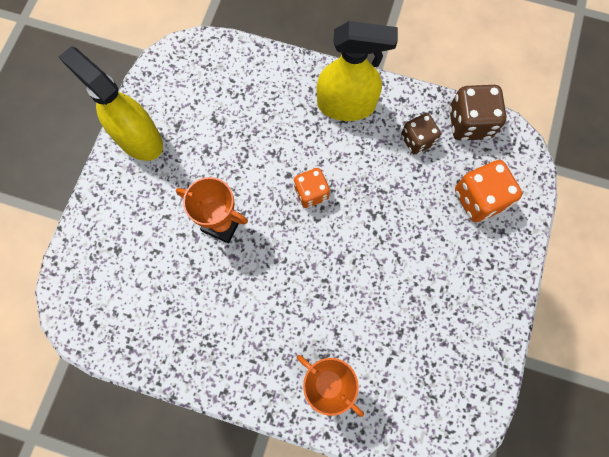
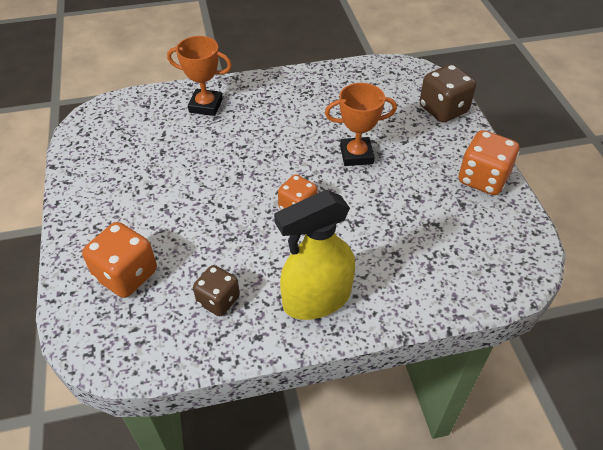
camera: 150 degrees right, 25 degrees down
yellow spray bottle [59,46,163,161] -> orange dice [459,130,520,195]
brown dice [449,85,506,141] -> brown dice moved to [420,64,476,123]

